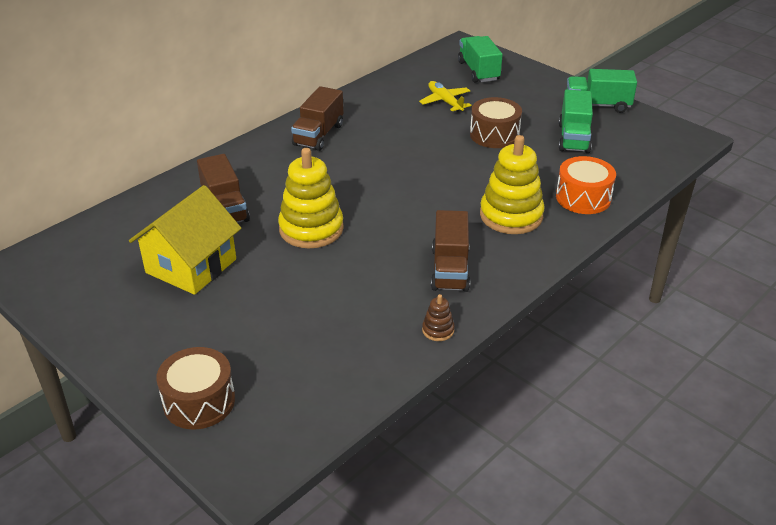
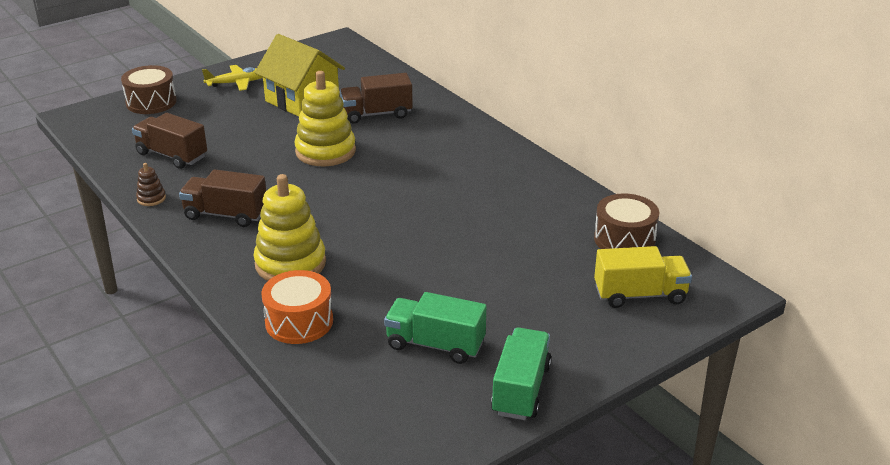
camera: 100 degrees right, 5 degrees down
brown truck [291,86,344,151] -> brown truck moved to [132,113,207,169]
yellow plane [419,81,471,112] -> yellow plane moved to [202,65,263,91]
green truck [458,36,503,82] -> yellow truck [594,246,692,308]
brown drum [470,97,522,148] -> brown drum moved to [594,193,659,249]

